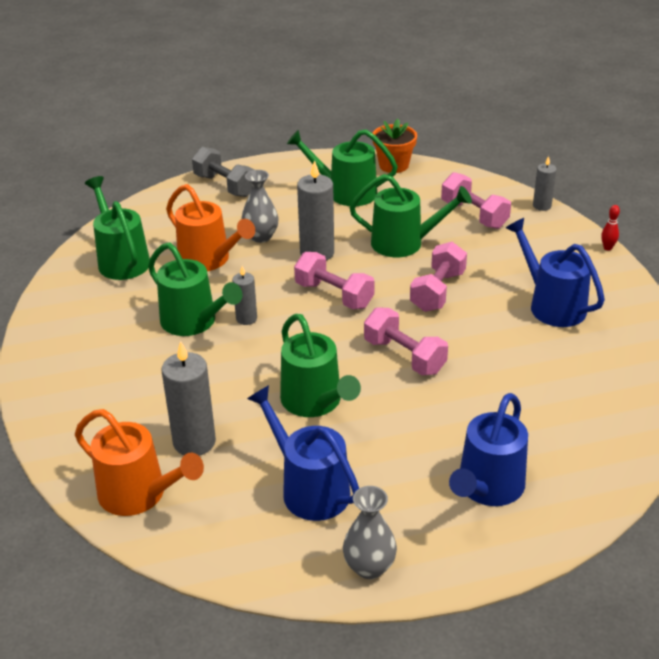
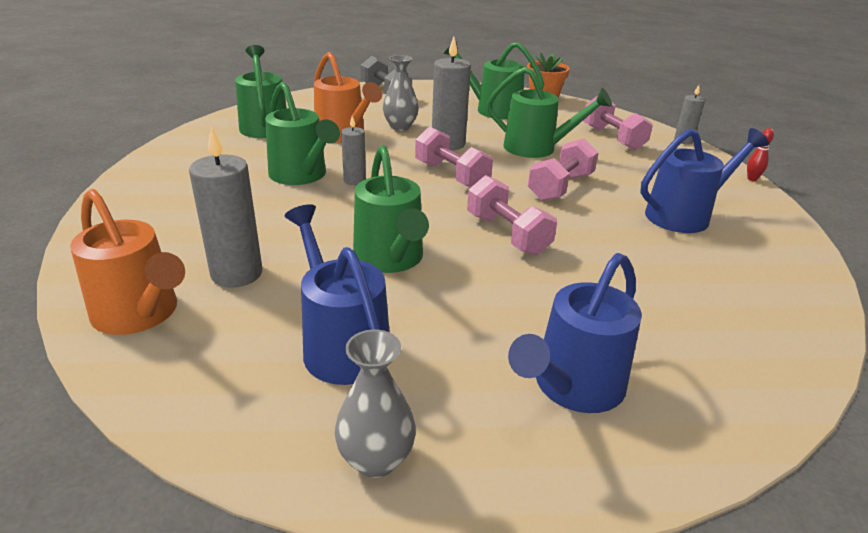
camera: 10 degrees right, 5 degrees down
blue watering can [506,218,605,327] -> blue watering can turned 90 degrees clockwise [640,128,769,233]

